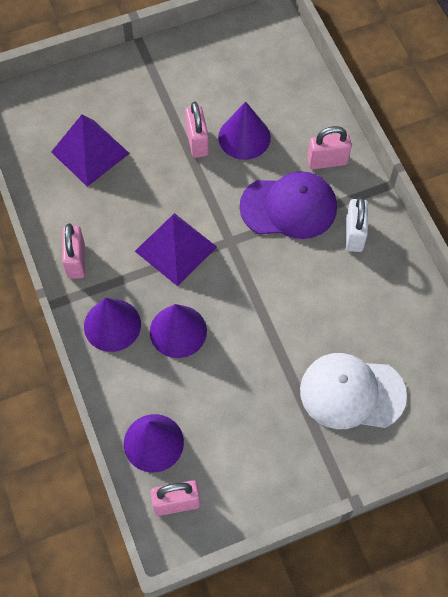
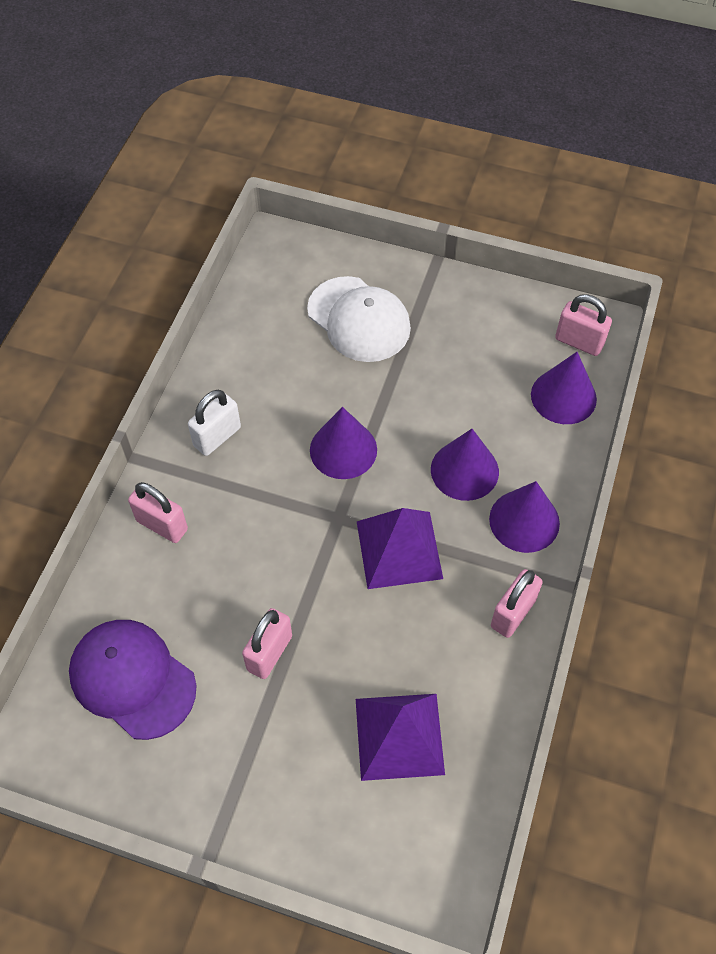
camera: 140 degrees left, 5 degrees down
purple cone [218,102,271,160] -> purple cone moved to [310,407,377,479]
purple cap [239,171,337,239] -> purple cap moved to [69,620,197,740]

